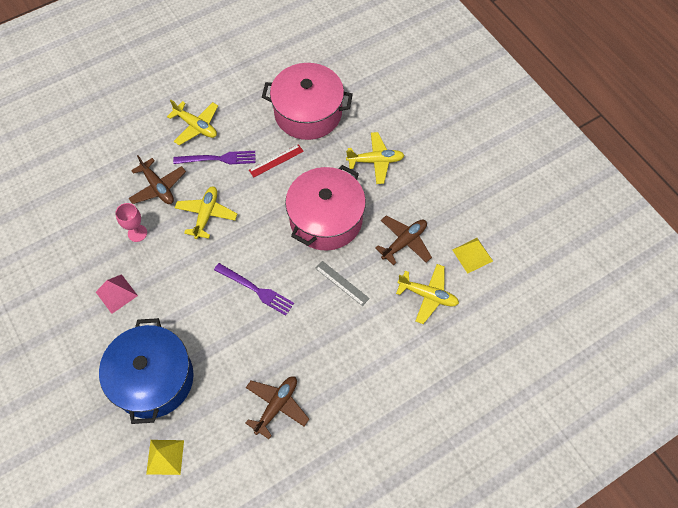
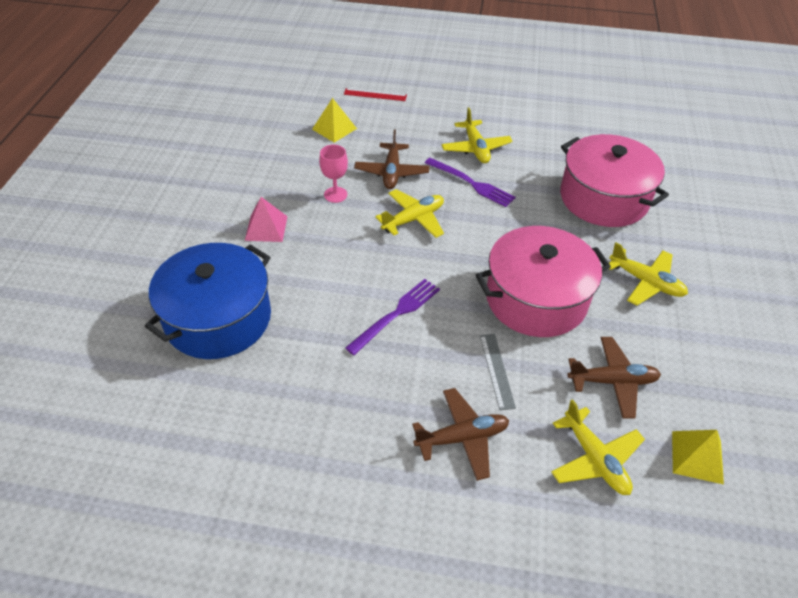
camera: 40 degrees right, 15 degrees down
yellow pyramid [146,440,184,475] -> yellow pyramid moved to [312,98,357,143]
purple fork [214,263,294,316] -> purple fork turned 120 degrees counterclockwise [345,279,440,355]
brown plane [245,376,309,439] -> brown plane moved to [412,388,509,481]
red ruler [249,144,304,177] -> red ruler moved to [344,88,407,101]

